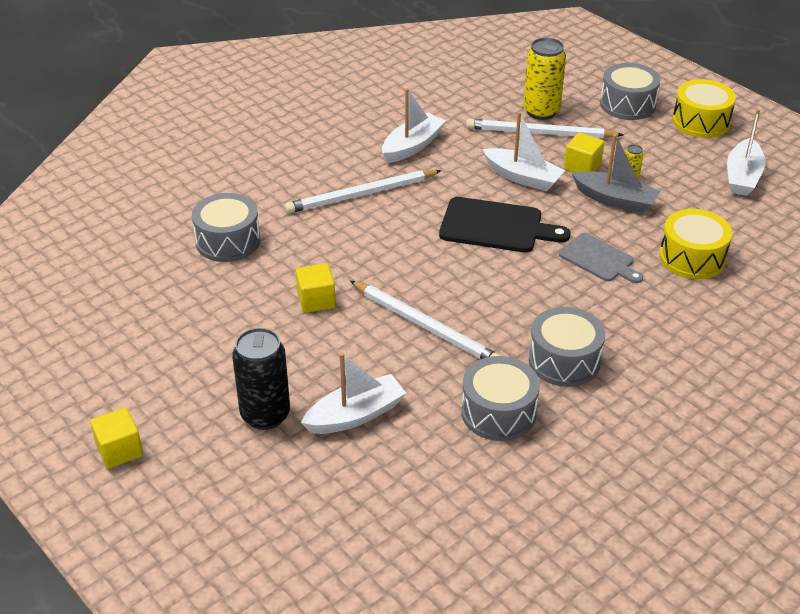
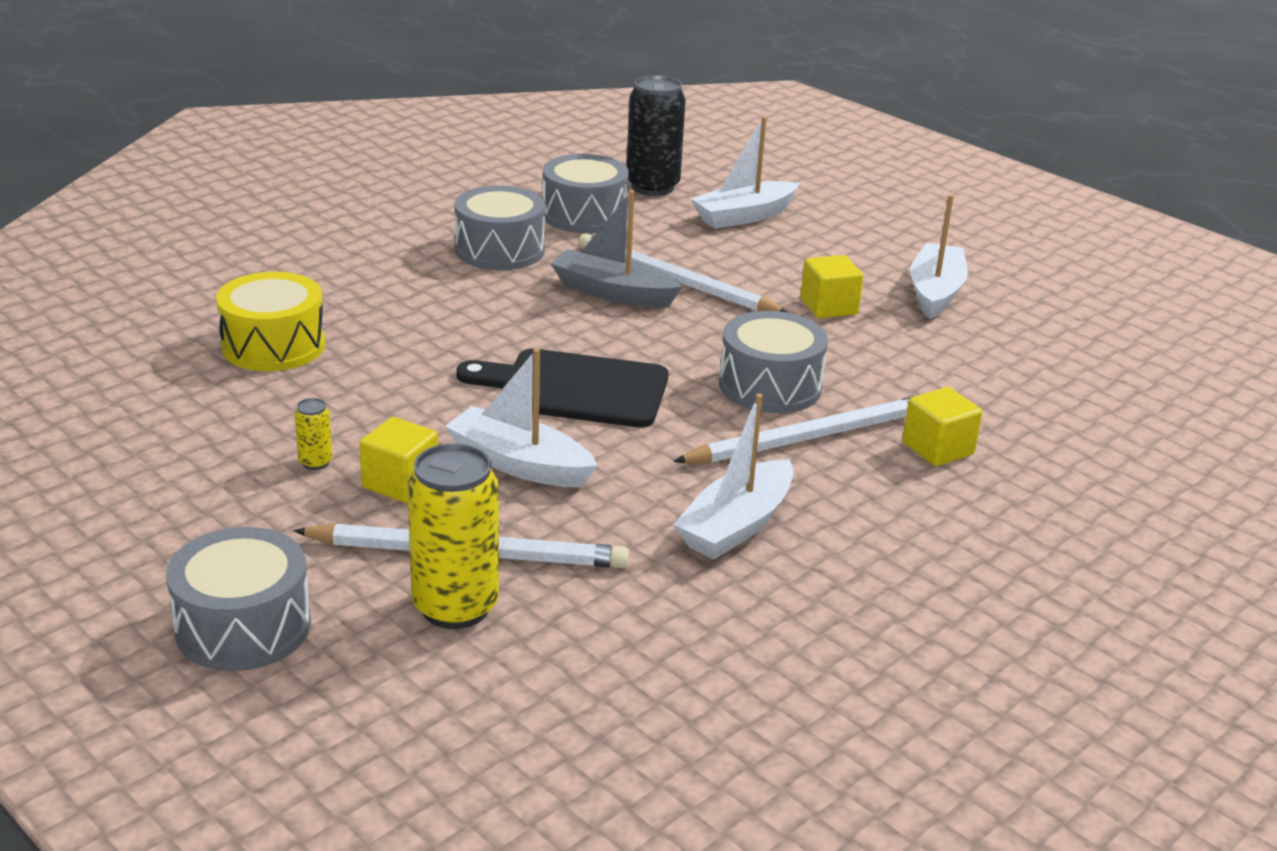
camera: 175 degrees right, 10 degrees down
yellow cube [90,408,143,469] -> yellow cube moved to [902,387,983,466]
grey drum [192,193,260,262] -> grey drum moved to [719,311,828,413]
black can [232,328,290,430] -> black can moved to [626,75,686,196]
grey cutting board [559,233,643,283] -> none
grey boat [572,134,661,213] -> grey boat moved to [550,190,683,308]
yellow drum [672,79,736,138] -> none
white boat [727,109,765,196] -> white boat moved to [910,195,968,319]

